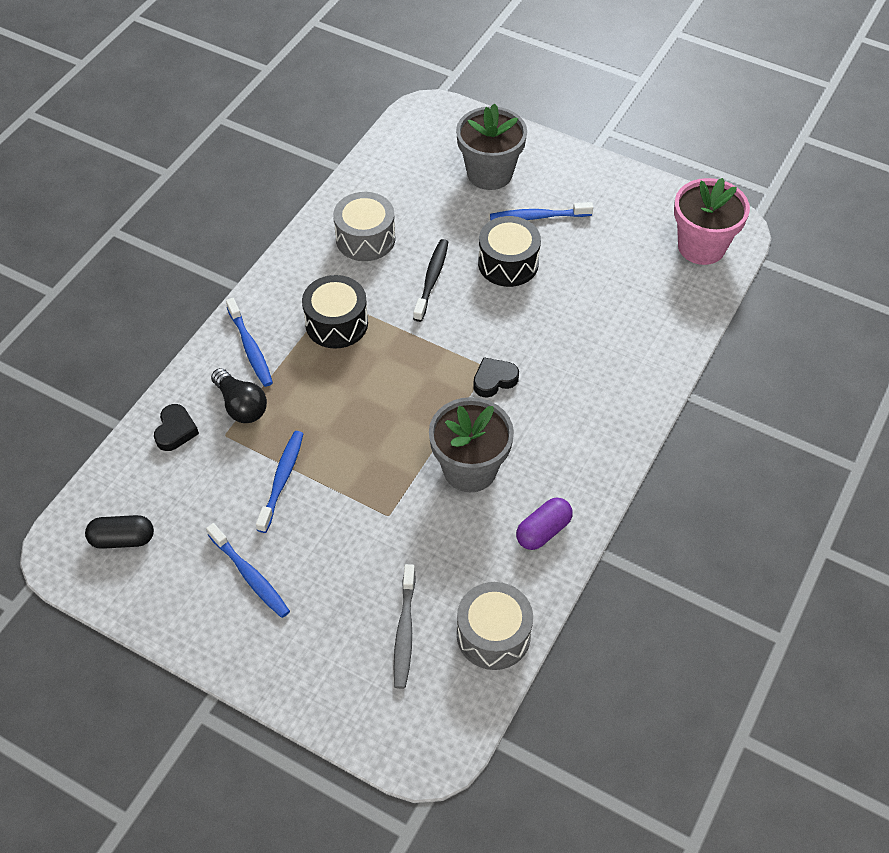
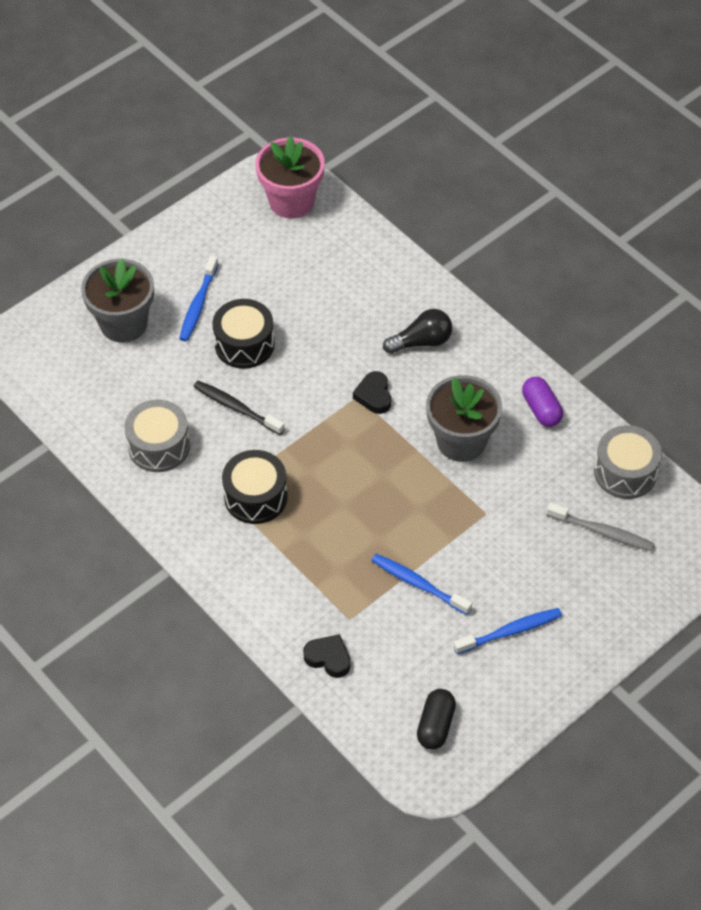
camera: 70 degrees left, 0 degrees up
black light bulb [211,368,267,423] -> black light bulb moved to [383,309,452,354]
blue toothbrush [226,298,273,387] -> none

